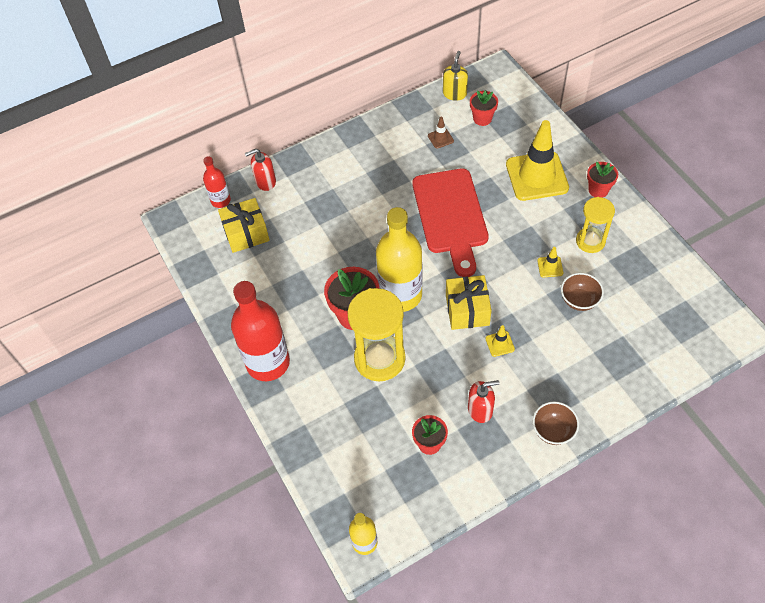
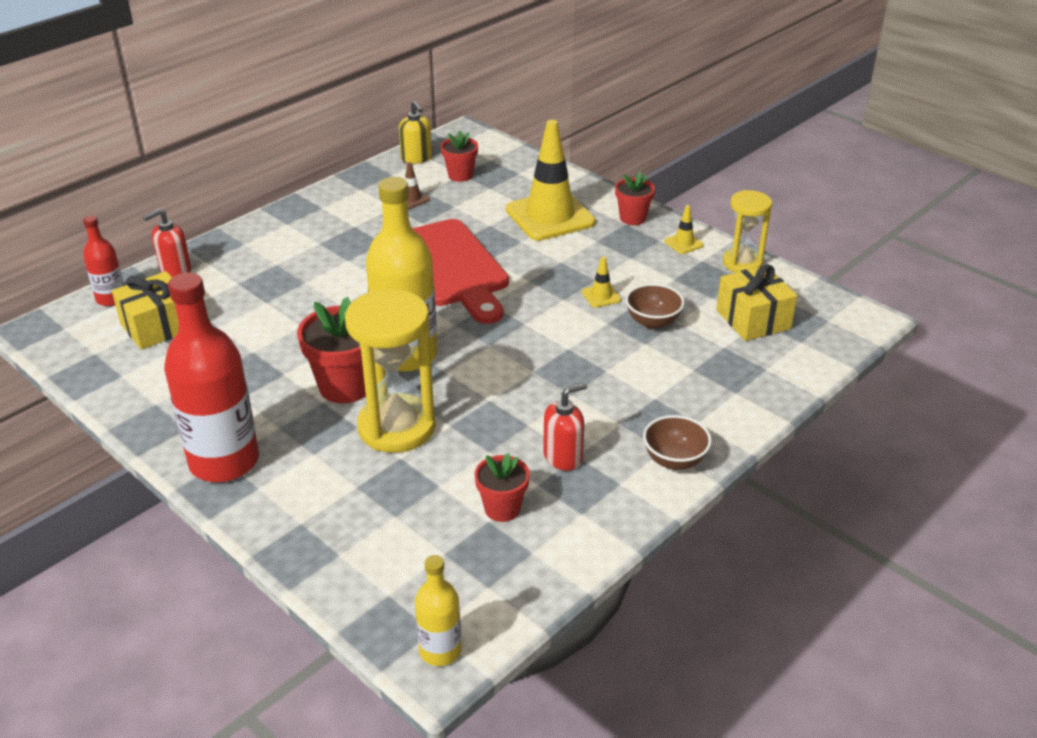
camera: 20 degrees left, 20 degrees down
yellow soap dispenser [443,51,468,101] -> yellow soap dispenser turned 150 degrees clockwise [399,101,432,164]
yellow gift [446,275,492,330] -> yellow gift moved to [716,264,797,341]
yellow traffic cone [485,325,515,357] -> yellow traffic cone moved to [665,205,704,254]
yellow hourglass [576,197,615,253] -> yellow hourglass moved to [723,190,772,273]

